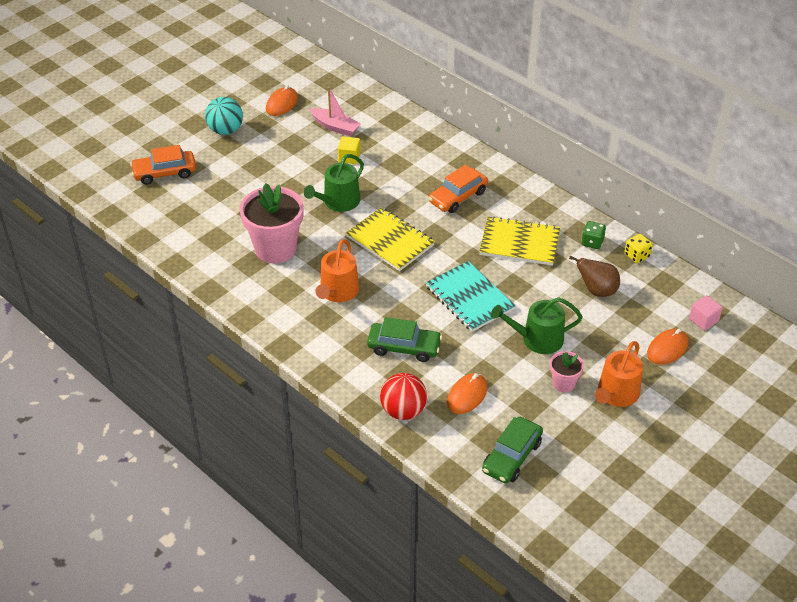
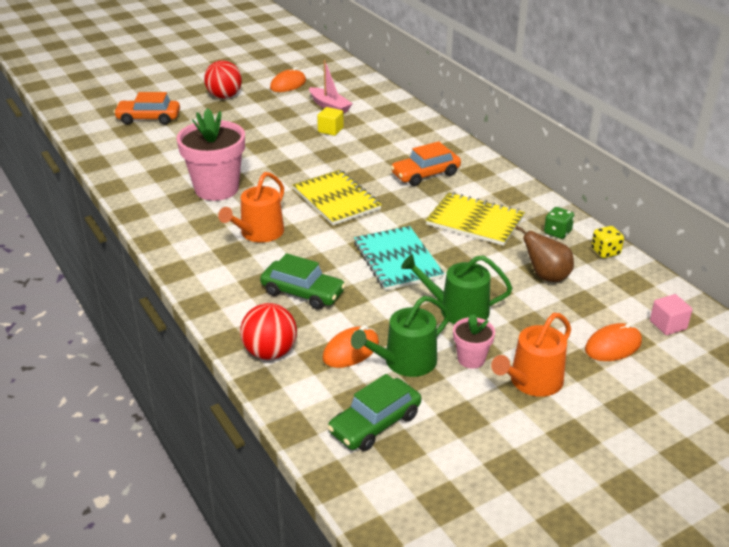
camera: 15 degrees right, 10 degrees down
turquoise ball [205,97,243,135] -> red ball [204,60,242,98]
green watering can [304,154,364,212] -> green watering can moved to [351,296,450,377]

